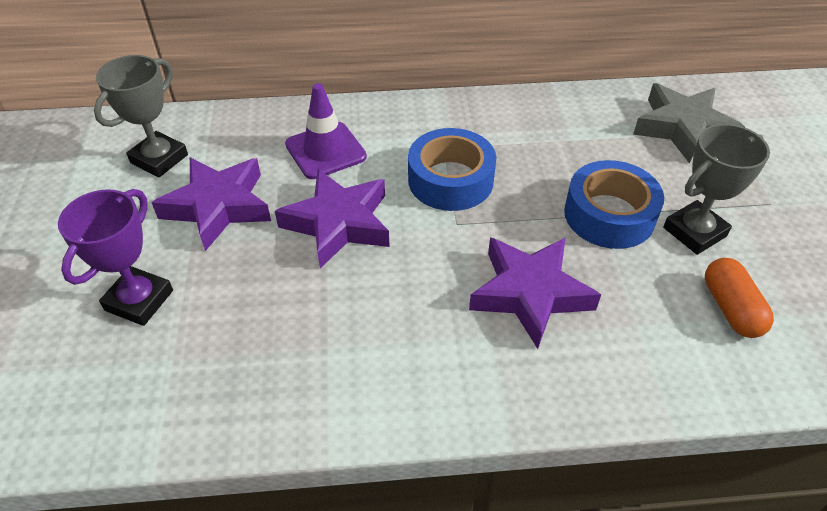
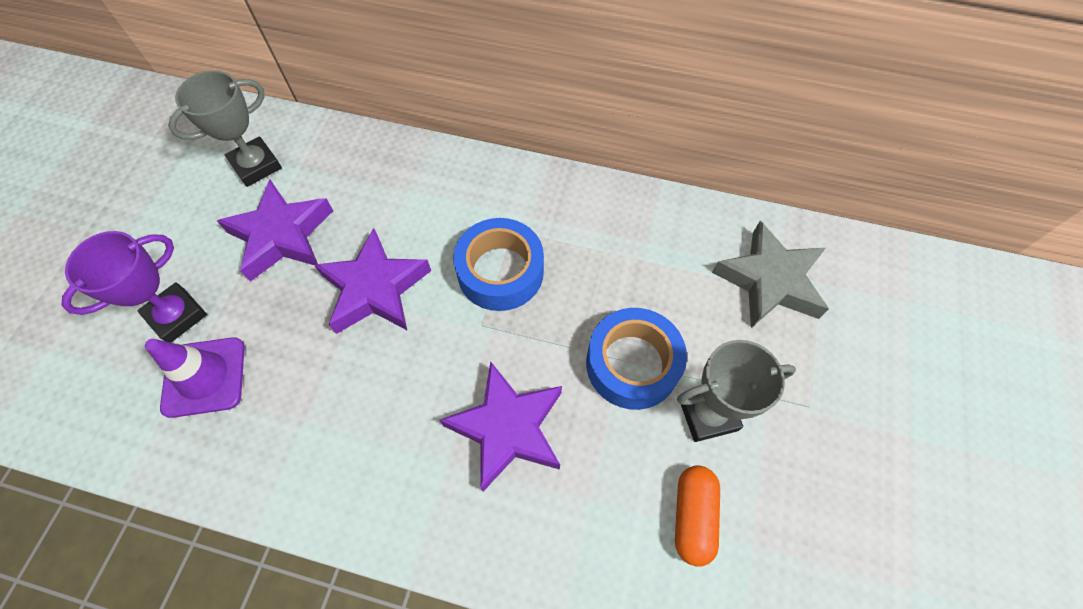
camera: 20 degrees right, 15 degrees up
purple traffic cone [285,83,367,179] -> purple traffic cone moved to [145,337,245,418]

